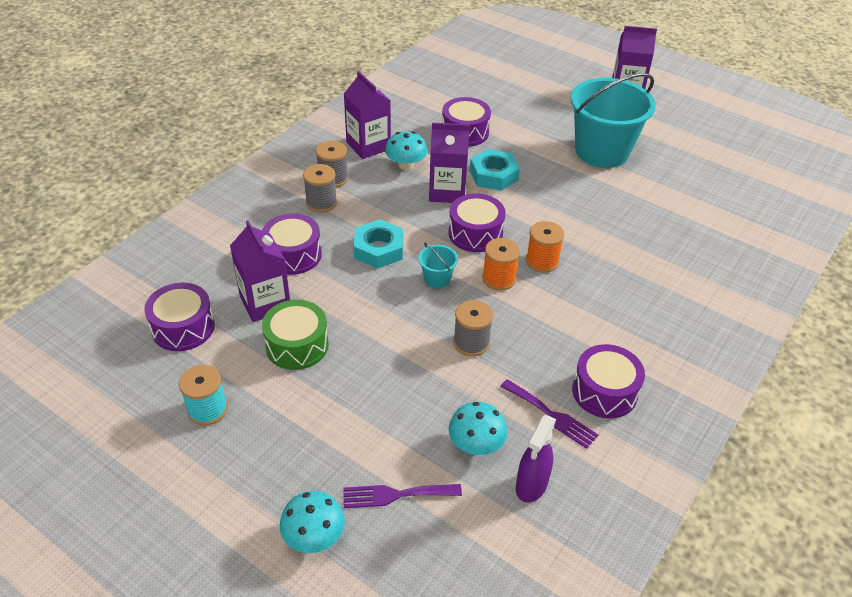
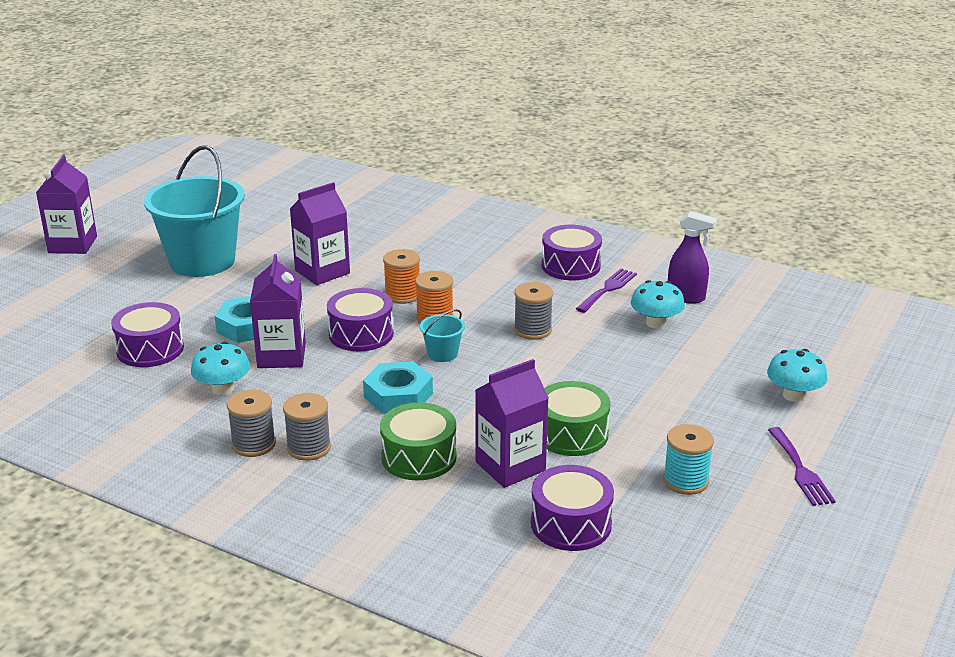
camera: 95 degrees left, 15 degrees down
purple drum [262,213,322,275] -> green drum [380,403,457,480]
purple fork [343,484,462,508] -> purple fork moved to [768,427,836,506]
purple carton [344,71,391,159] -> purple carton moved to [290,182,350,285]

